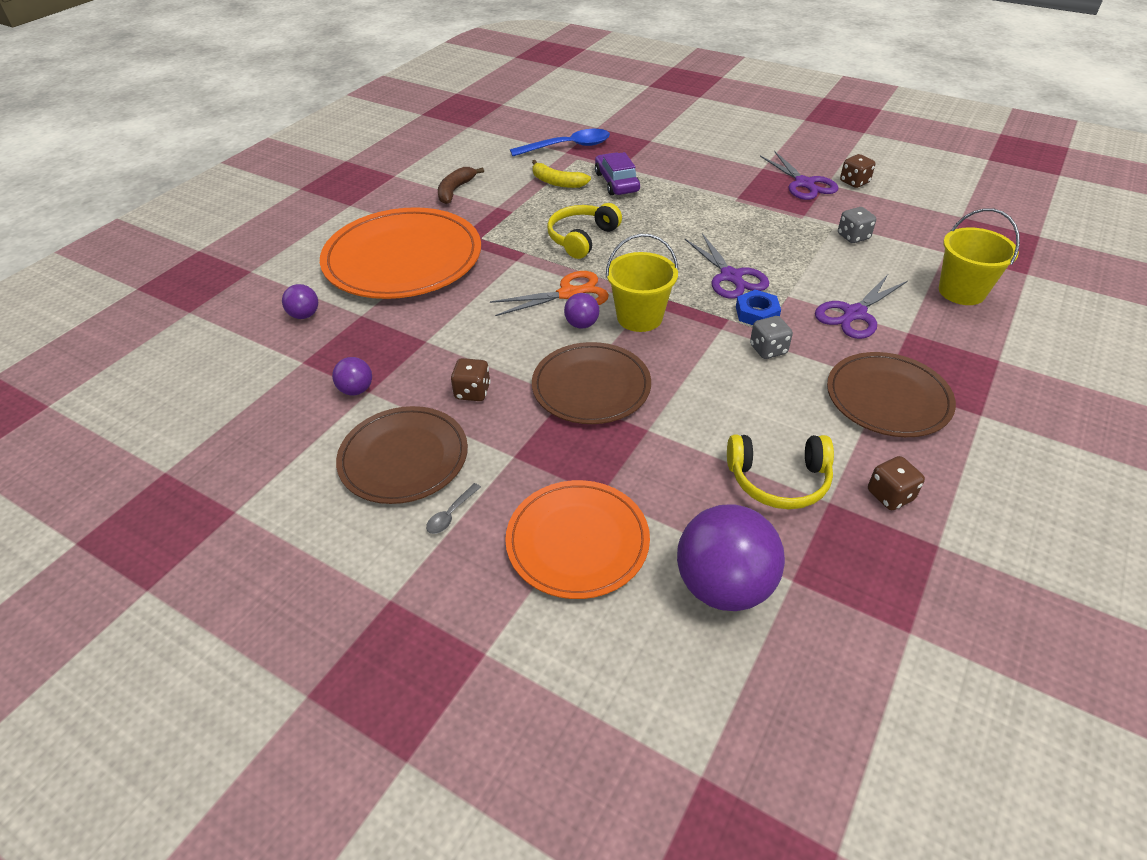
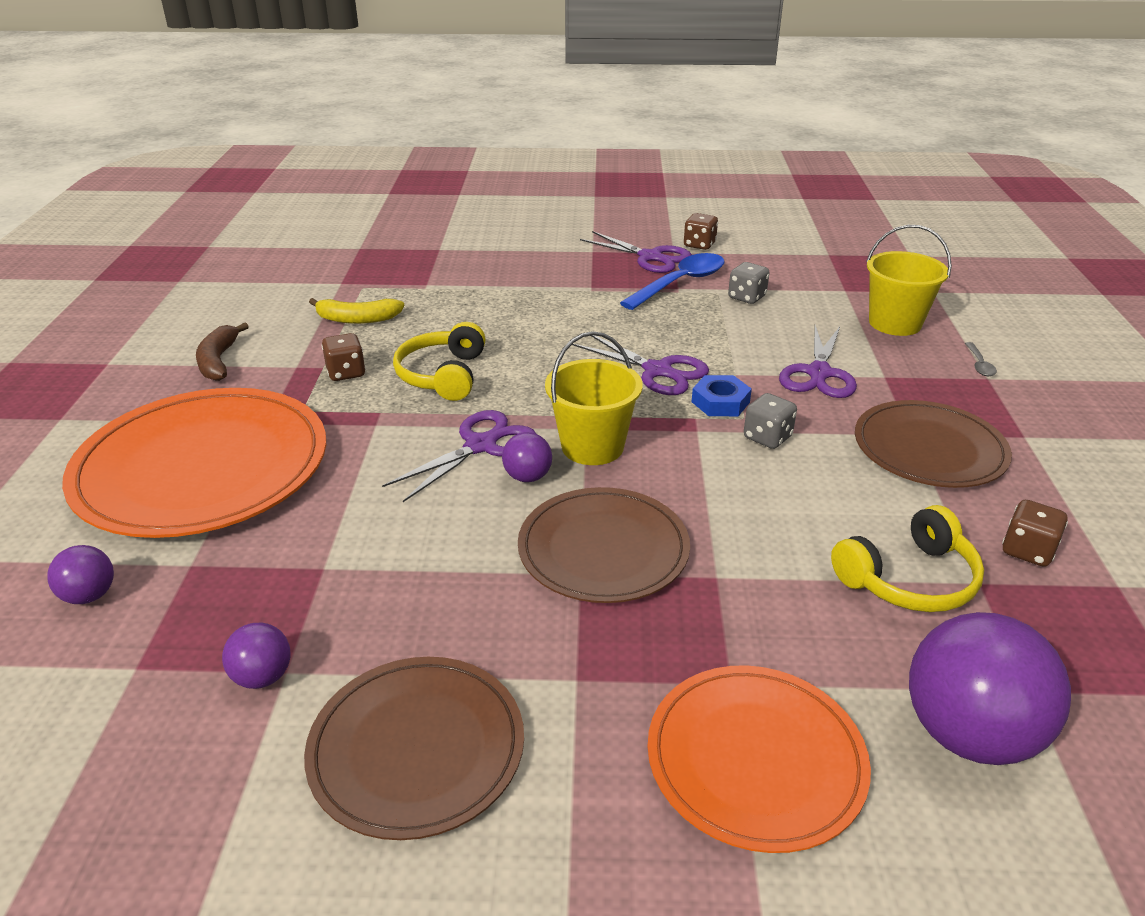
camera: 30 degrees left, 10 degrees down
grey spoon [426,483,481,534] -> grey spoon moved to [965,342,997,376]
brown dice [451,358,491,401] -> brown dice moved to [322,333,366,381]
orange scissors [490,271,609,316] -> purple scissors [382,410,536,502]
blue spoon [510,129,610,156] -> blue spoon moved to [620,253,725,310]
purple car [595,152,640,195] -> none

